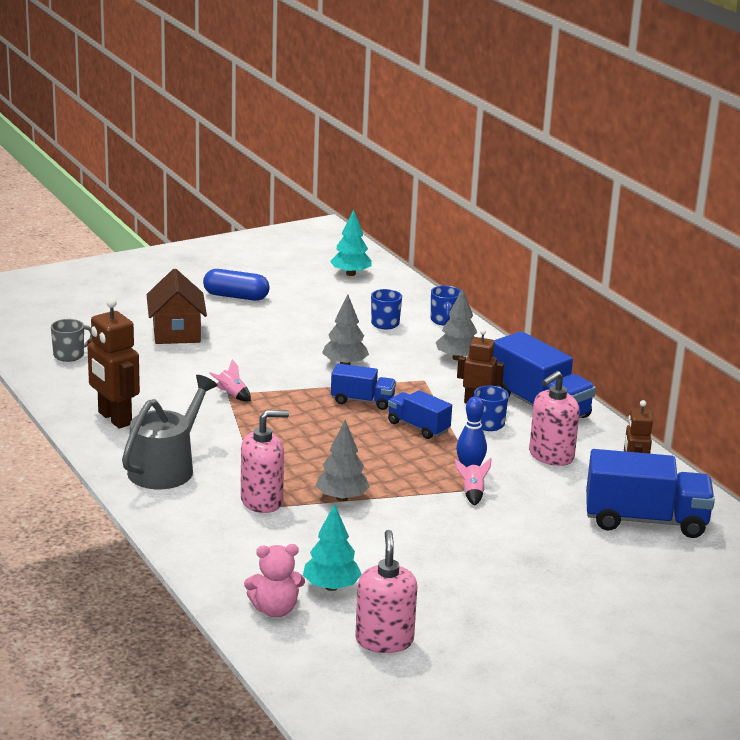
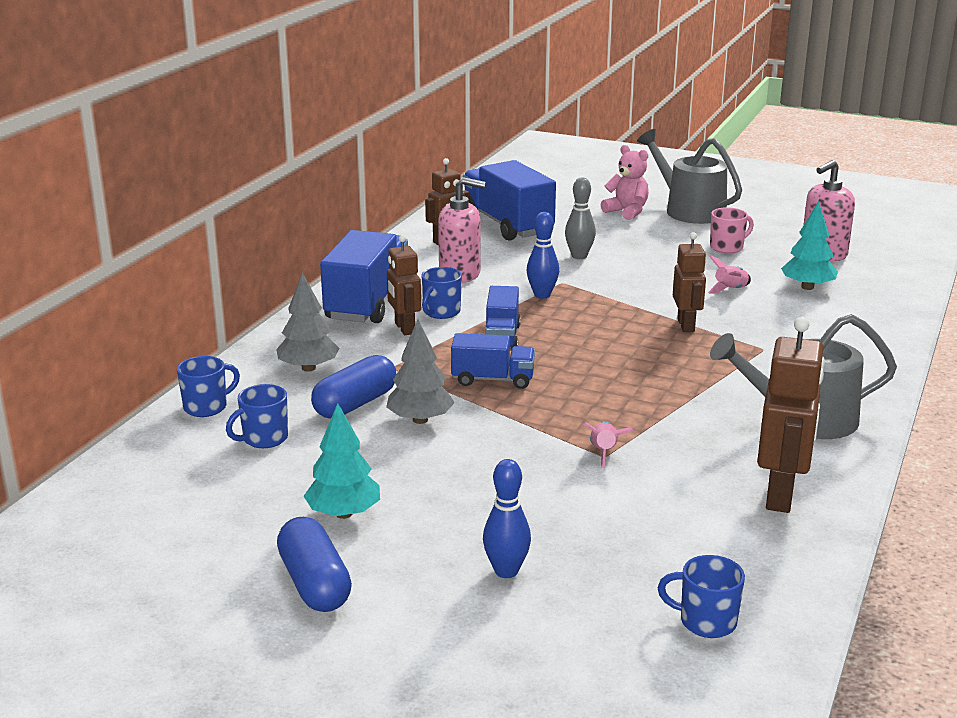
camera: 125 degrees left, 0 degrees up
grey mug [51,319,92,362] -> blue mug [658,555,745,638]
brown house [147,269,207,344] -> blue bowling pin [483,459,531,578]
pink soap dispenser [241,410,289,513] -> none
pink teddy bear [244,544,305,617] -> pink teddy bear moved to [601,145,649,220]
grey tree [315,420,370,501] -> brown robot [673,232,706,332]
turquoise tree [330,209,372,276] -> turquoise tree moved to [304,403,380,519]
blue truck [331,363,396,410] -> blue truck turned 120 degrees clockwise [451,333,535,389]
pink rocket [455,458,492,506] -> pink rocket moved to [708,255,751,294]
none -> blue capsule [311,355,397,418]
none -> grey bowling pin [565,177,596,259]
none -> grey watering can [637,129,742,224]
none -> pink mug [710,207,754,253]

